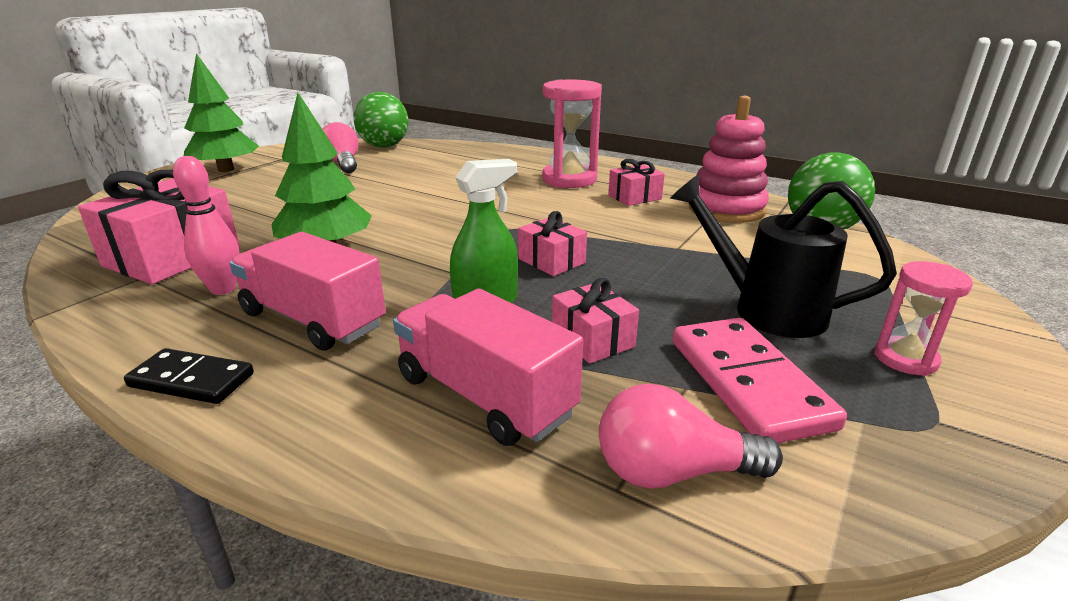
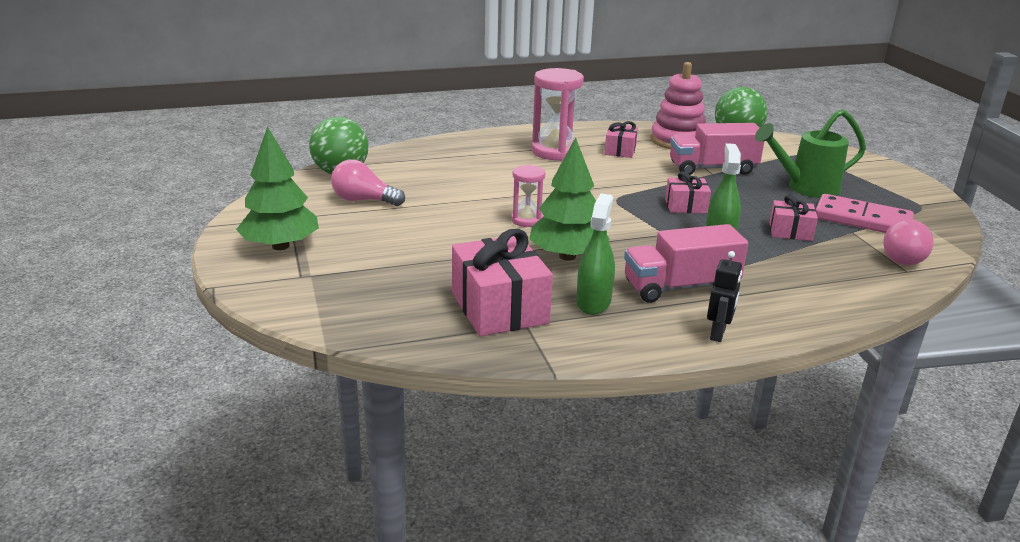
camera: 50 degrees left, 0 degrees up
black domino [124,348,254,404] -> black robot [707,251,742,342]
pink bowling pin [173,156,239,295] -> green spray bottle [576,194,615,315]
pink truck [393,289,583,446] -> pink truck moved to [670,123,764,175]
black watering can [670,174,897,338] -> green watering can [755,109,866,198]
pink hourglass [874,261,973,376] -> pink hourglass moved to [511,165,545,227]

